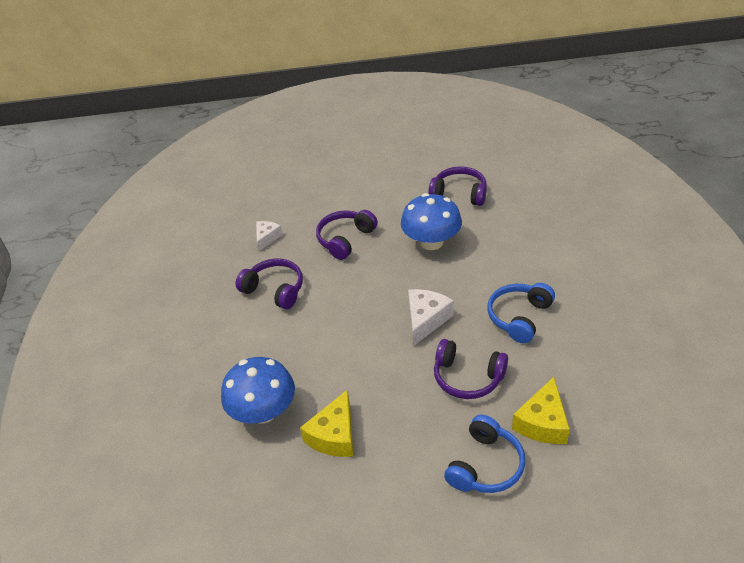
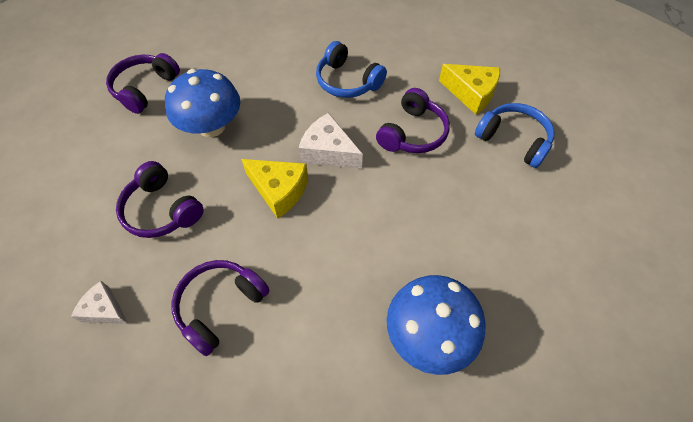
camera: 85 degrees left, 15 degrees up
yellow cheese [300,389,354,457] -> yellow cheese moved to [241,159,308,219]

